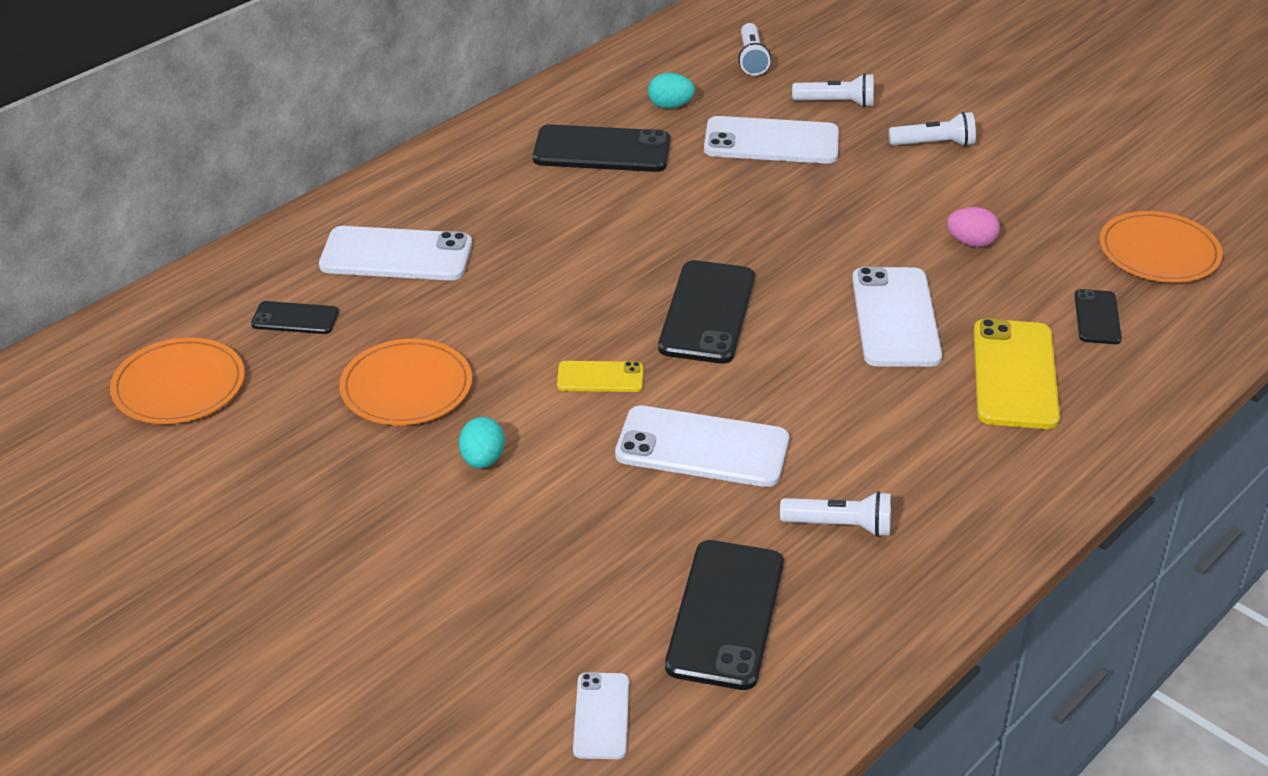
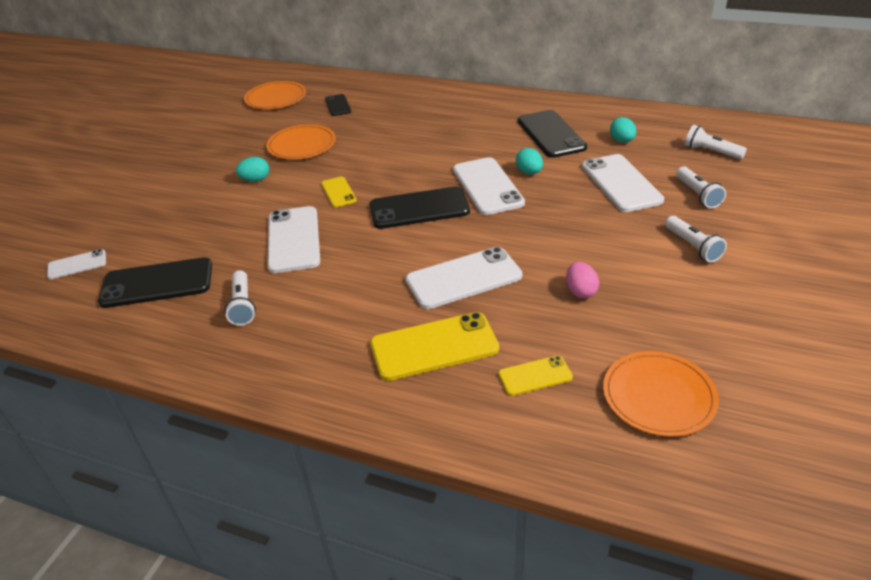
camera: 70 degrees right, 0 degrees up
white phone [319,226,472,281] -> white phone moved to [453,157,525,215]
white flashlight [738,23,771,76] -> white flashlight turned 60 degrees clockwise [685,125,747,159]
black phone [1074,289,1122,344] -> yellow phone [498,356,573,396]
none -> turquoise egg [516,148,543,175]

